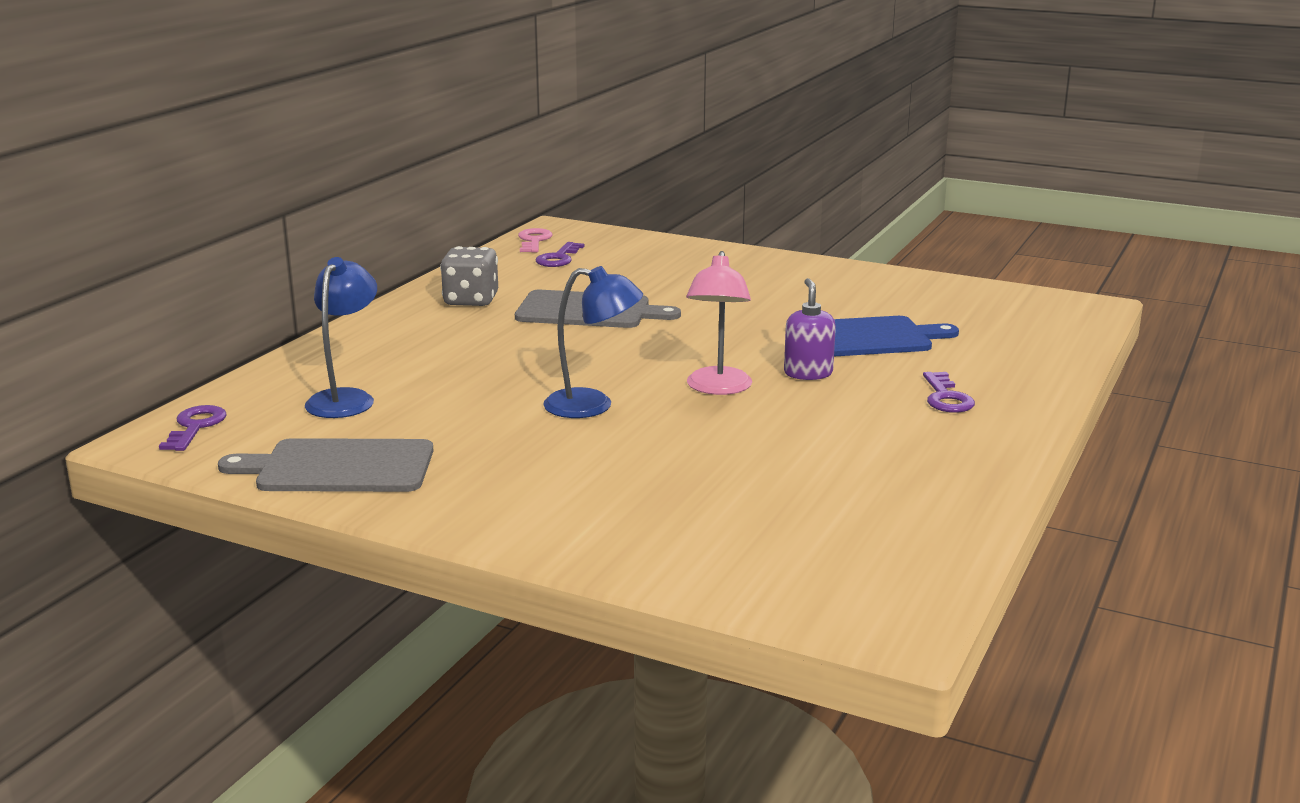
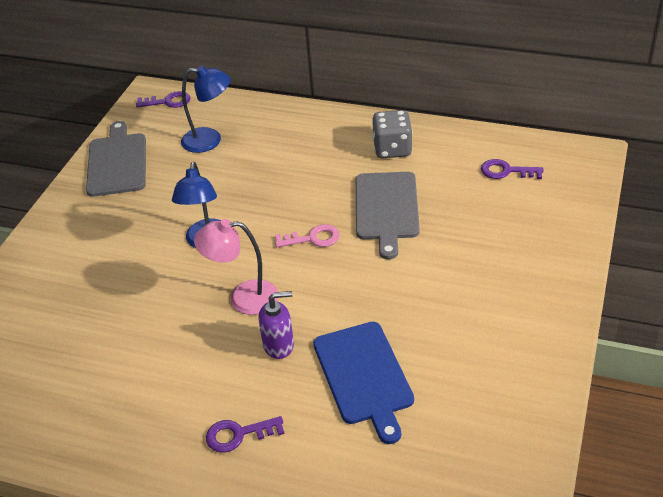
camera: 85 degrees right, 20 degrees up
pink key [518,228,552,253] -> pink key moved to [275,224,340,248]

